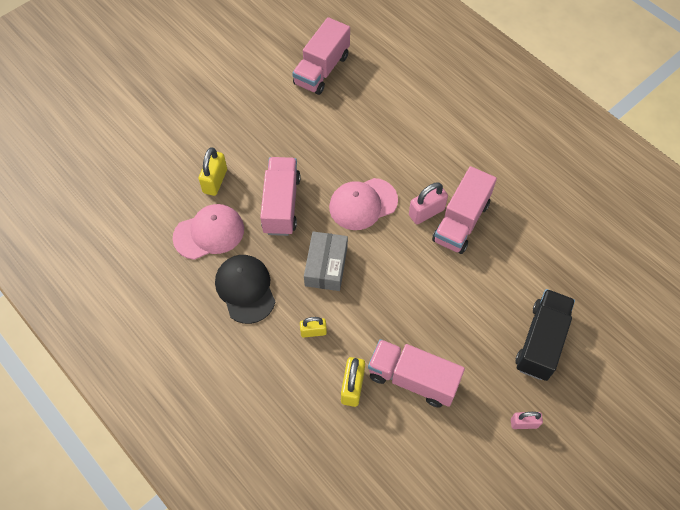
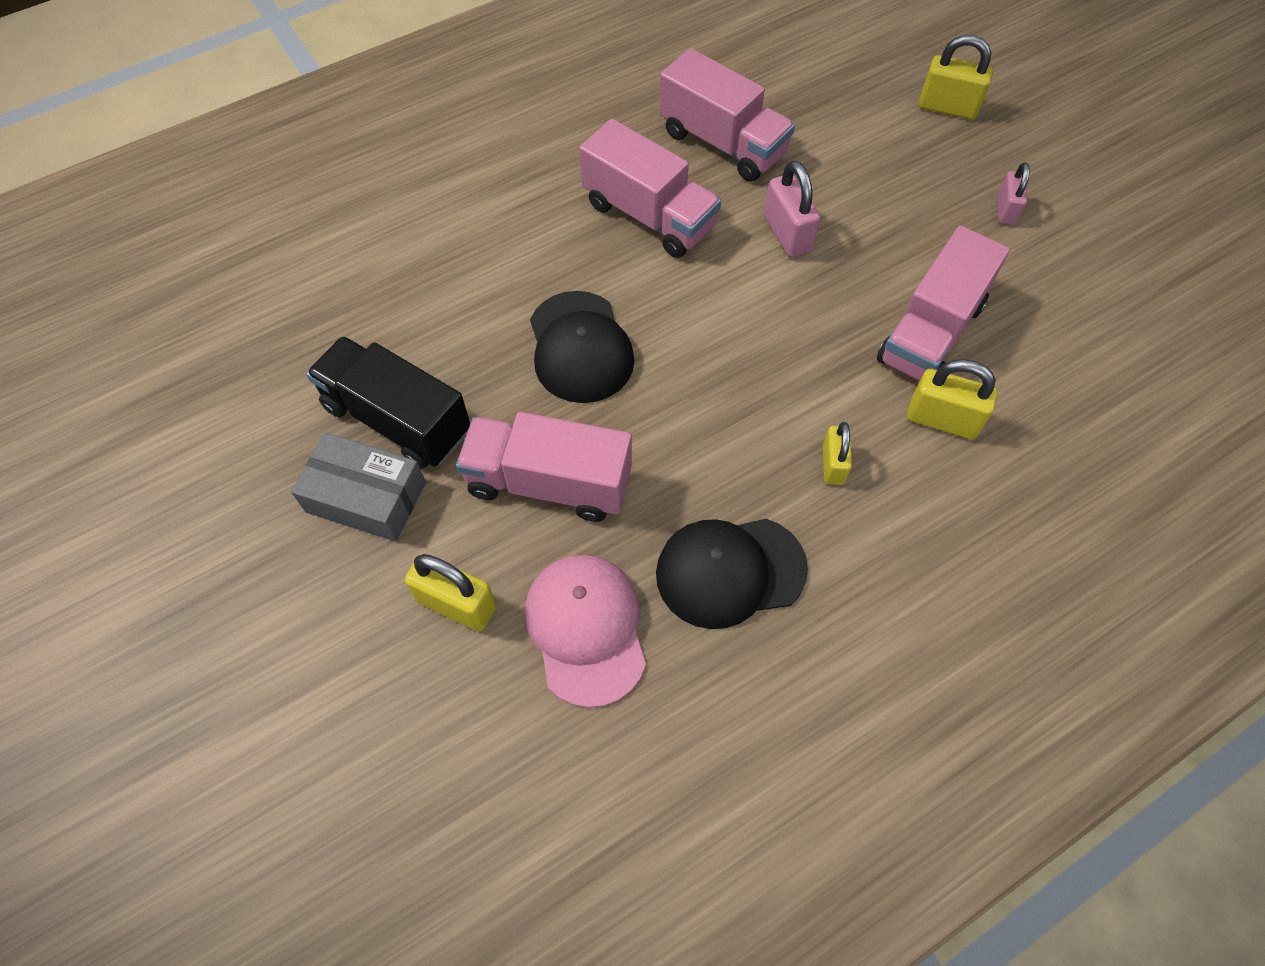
camera: 80 degrees left, 0 degrees up
pink truck [292,17,350,95] -> pink truck moved to [659,48,795,182]
grey box [304,231,348,291] -> grey box moved to [291,433,426,542]
pink cap [329,178,398,230] -> black cap [530,291,634,403]
pink padlock [409,182,448,224] -> pink padlock moved to [764,160,821,257]
black truck [516,289,575,381] -> black truck moved to [306,336,470,469]
none -> yellow padlock [919,35,993,120]

